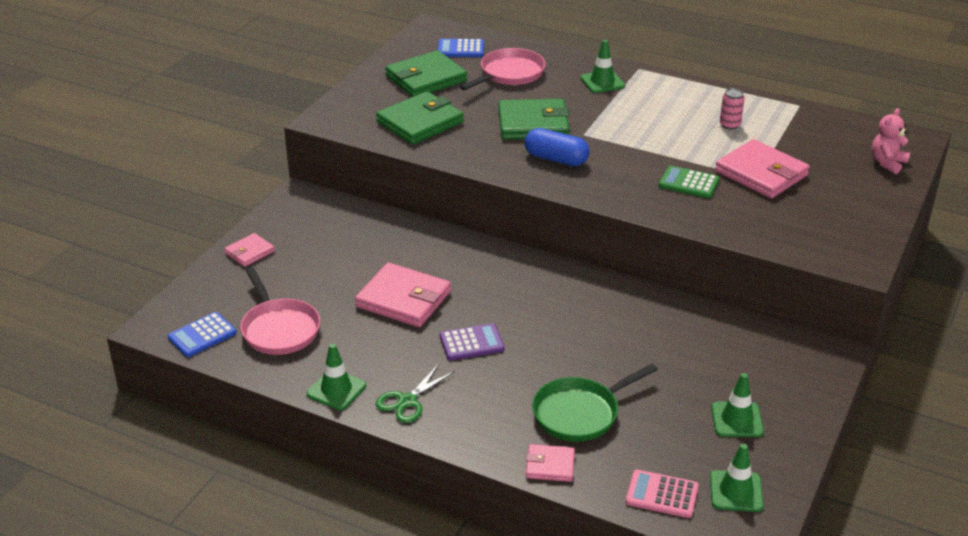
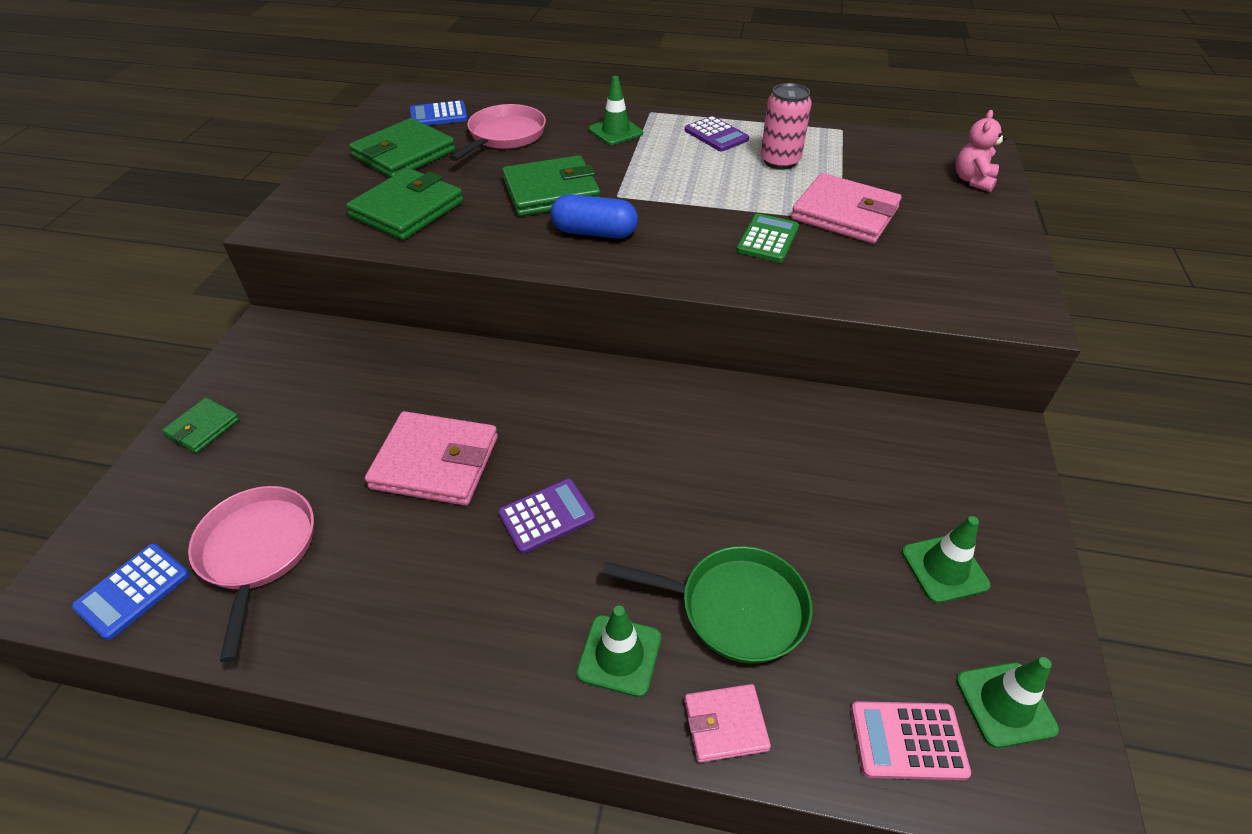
camera: 15 degrees left, 10 degrees up
pink wallet [224,233,275,267] -> green wallet [162,398,240,453]
pink pan [240,268,321,355] -> pink pan turned 150 degrees counterclockwise [188,486,314,662]
green traffic cone [307,343,366,410] -> green traffic cone moved to [577,606,661,697]
green scissors [376,364,455,423] -> none
green pan [532,364,658,442] -> green pan turned 120 degrees counterclockwise [602,546,813,664]
green calculator [659,165,720,198] -> green calculator turned 105 degrees clockwise [737,213,799,262]
pink can [720,88,745,129] -> pink can [760,83,812,169], size x1.62
none -> purple calculator [685,116,749,152]

